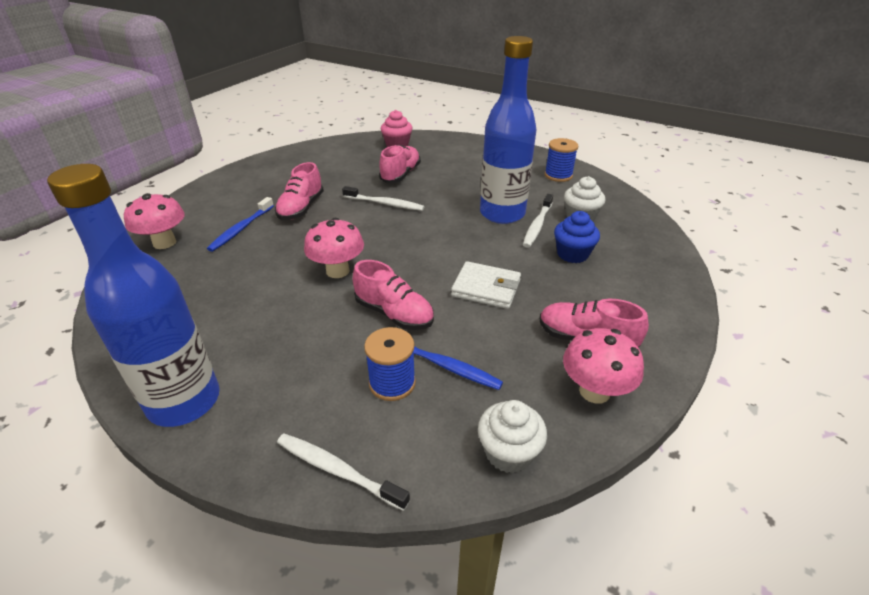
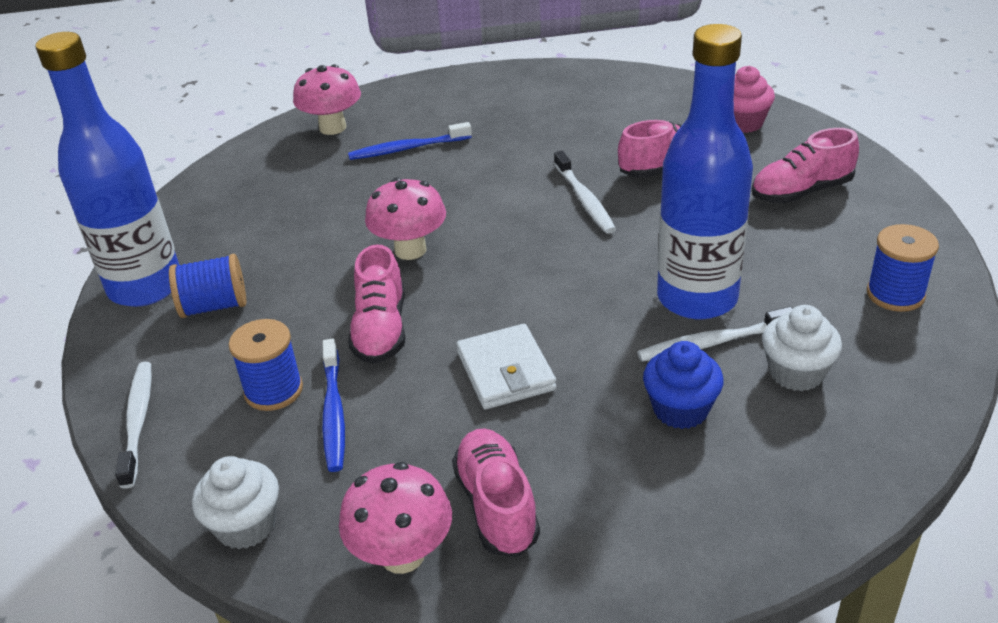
camera: 55 degrees right, 0 degrees up
pink shoe [275,162,324,220] -> pink shoe moved to [751,128,859,203]
none -> blue spool [169,254,246,318]

